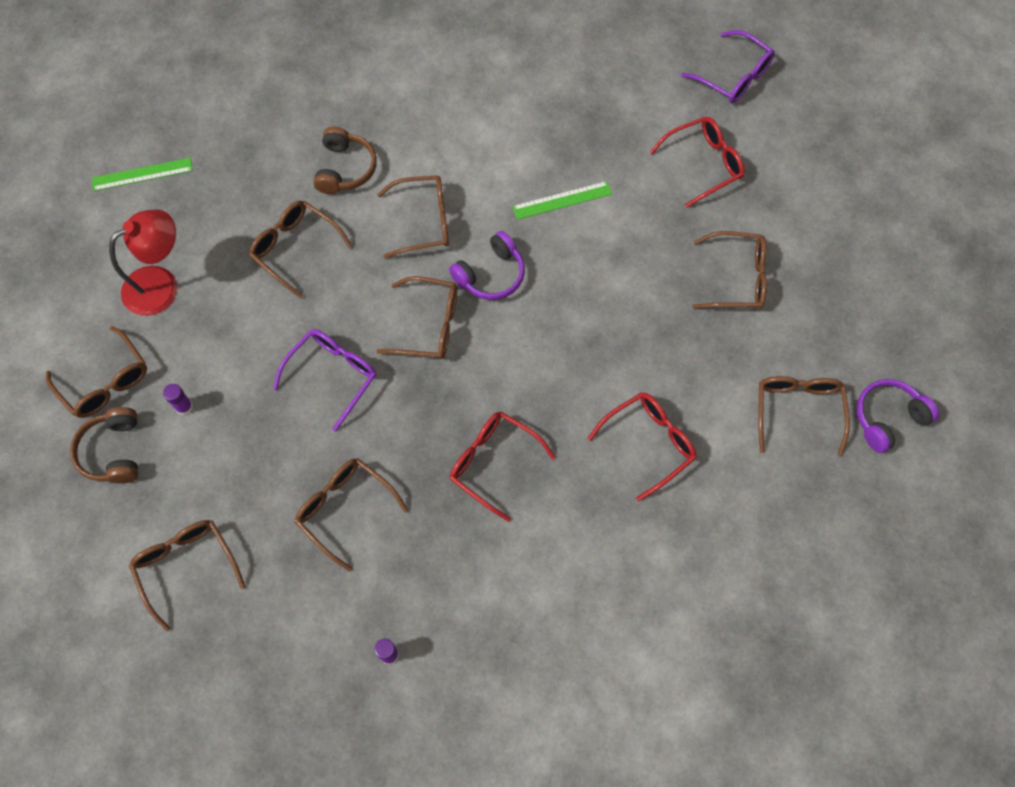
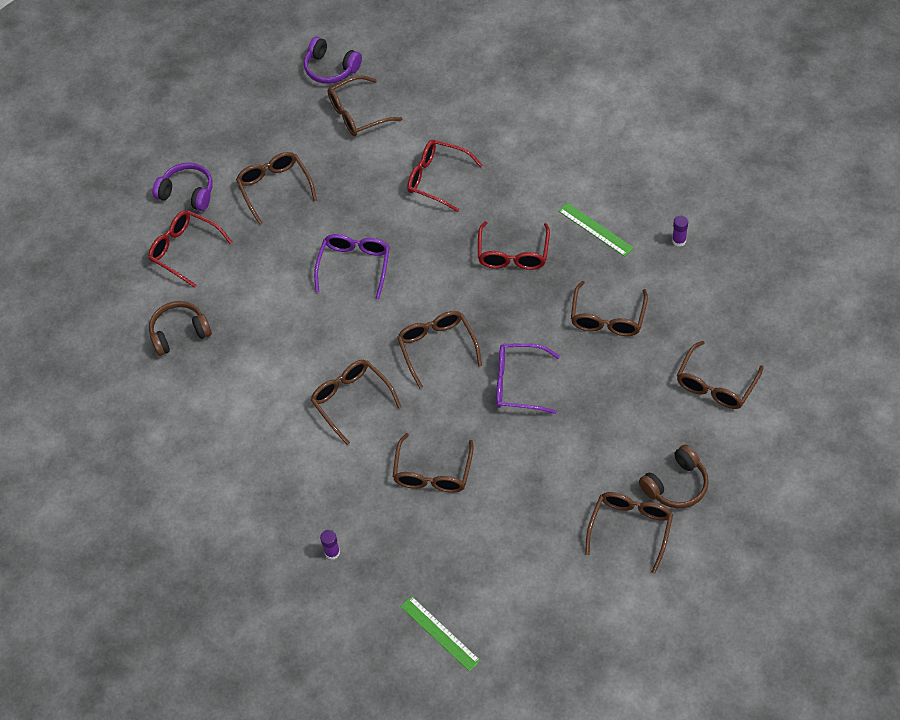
camera: 115 degrees left, 10 degrees down
red lamp [109,209,177,316] -> none
purple glue stick [163,384,193,415] -> purple glue stick moved to [320,530,340,560]
brown headphones [314,127,377,194] -> brown headphones moved to [149,301,212,356]
purple headphones [449,231,525,300] -> purple headphones moved to [152,162,213,211]
green ruler [512,181,612,220] -> green ruler moved to [559,203,634,257]
purple glasses [681,30,775,103] -> purple glasses moved to [314,234,390,300]

